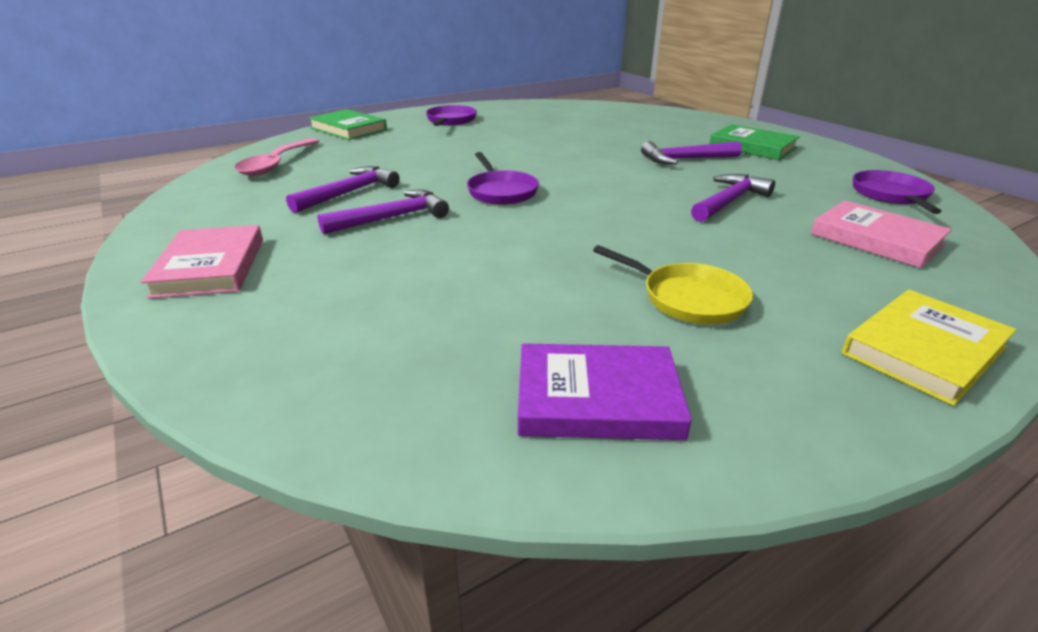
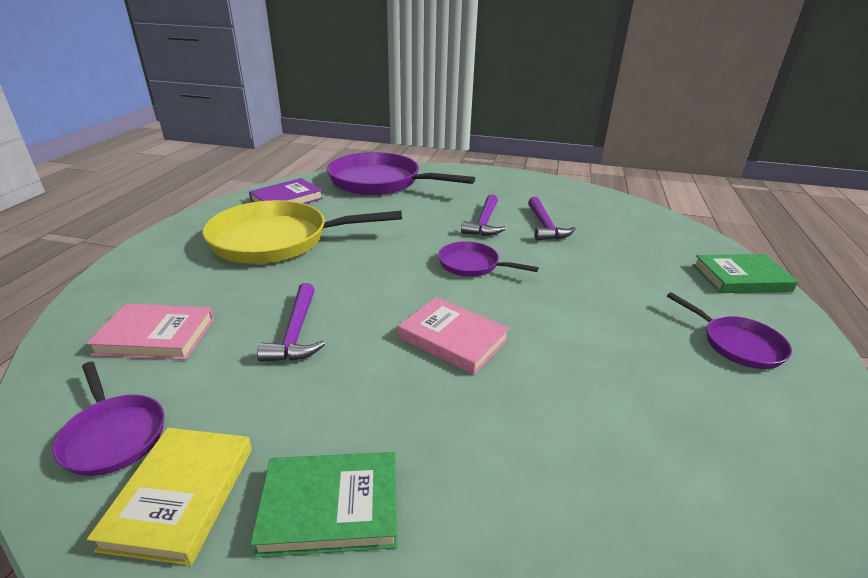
camera: 135 degrees right, 0 degrees up
pink book [141,225,263,299] -> pink book moved to [398,297,510,374]
pink spoon [235,138,320,176] -> none
yellow pan [593,245,753,324] -> yellow pan [203,200,402,264], size x2.03
purple hammer [641,141,742,164] -> none
yellow book [842,290,1017,406] -> yellow book moved to [87,428,252,566]
none -> purple pan [327,152,475,195]

